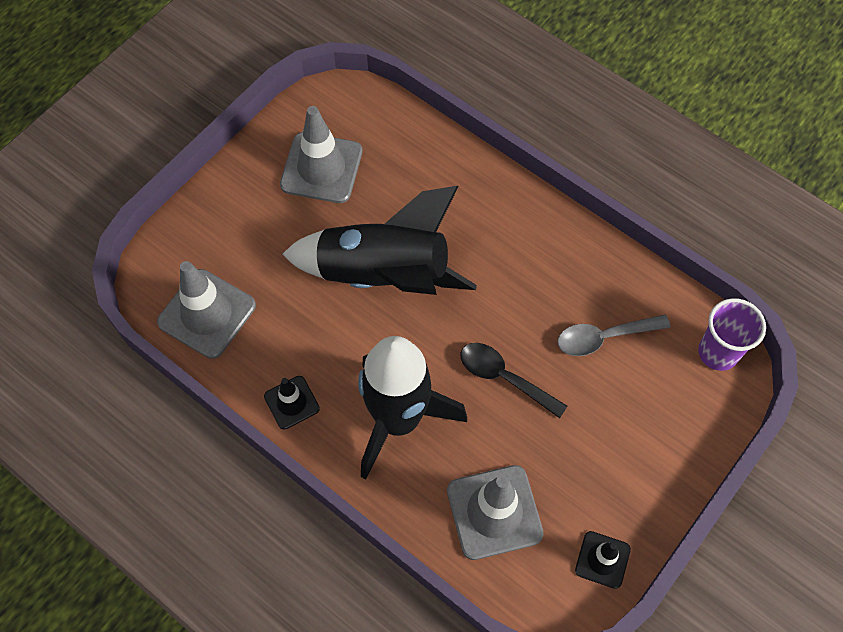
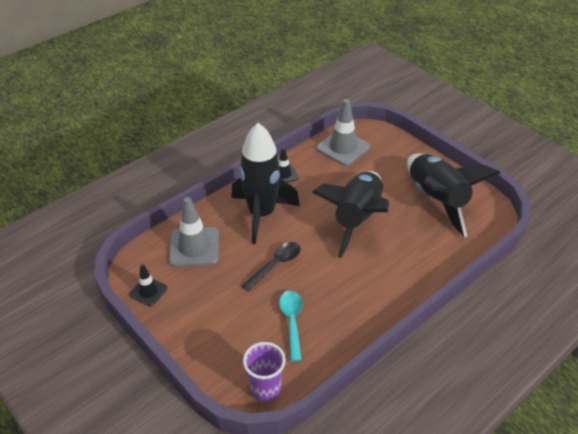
camera: 100 degrees right, 20 degrees down
grey traffic cone [280,106,362,203] -> black rocket [407,154,500,237]
grey spoon [557,315,670,356] -> turquoise spoon [279,291,302,361]

